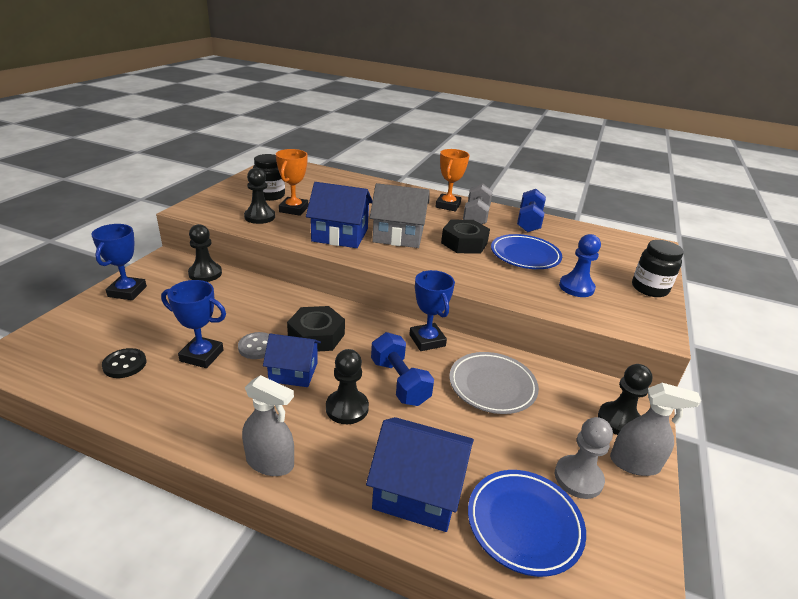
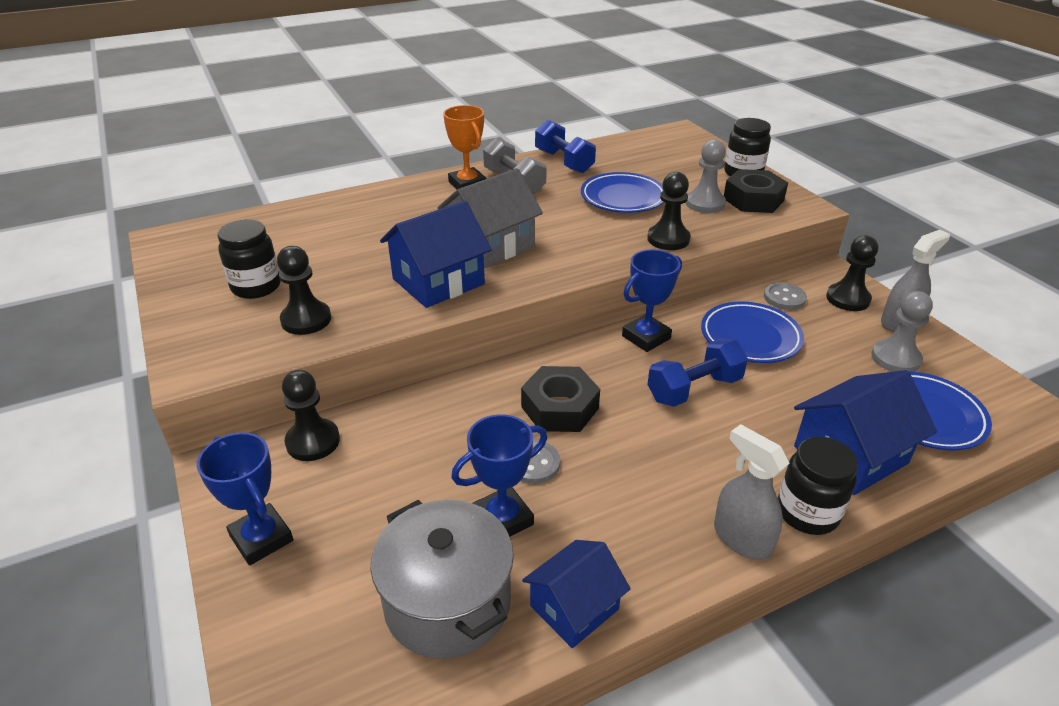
camera: 45 degrees left, 5 degrees up
black button [102,348,146,378] -> grey pot [371,500,514,659]
grey spray bottle [242,375,294,476] -> grey spray bottle turned 105 degrees counterclockwise [714,424,790,560]
blue house [263,334,321,387] -> blue house moved to [522,540,631,648]
orange trophy [276,149,308,216] -> none
black pawn [326,349,369,424] -> black pawn moved to [647,172,691,250]
blue dumbbell [371,332,434,406] -> blue dumbbell turned 45 degrees counterclockwise [647,339,748,407]
blue trophy [409,270,455,351] -> blue trophy turned 60 degrees counterclockwise [622,249,682,352]
black nut [441,220,490,253] -> black nut moved to [724,169,788,213]
grey plate [449,352,539,414] -> blue plate [701,301,804,363]
blue pawn [559,234,601,297] -> grey pawn [686,139,726,213]
none -> grey button [764,282,807,310]
none -> black jar [778,437,858,535]

